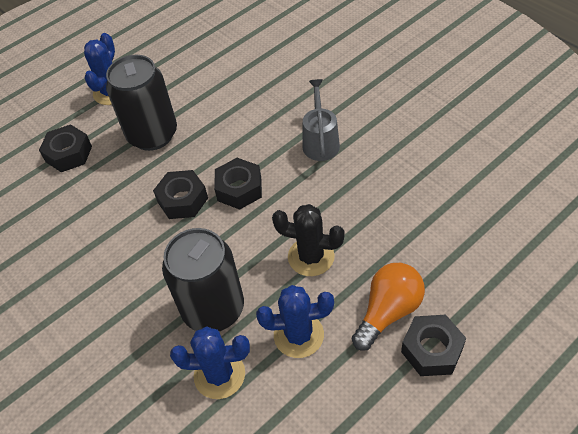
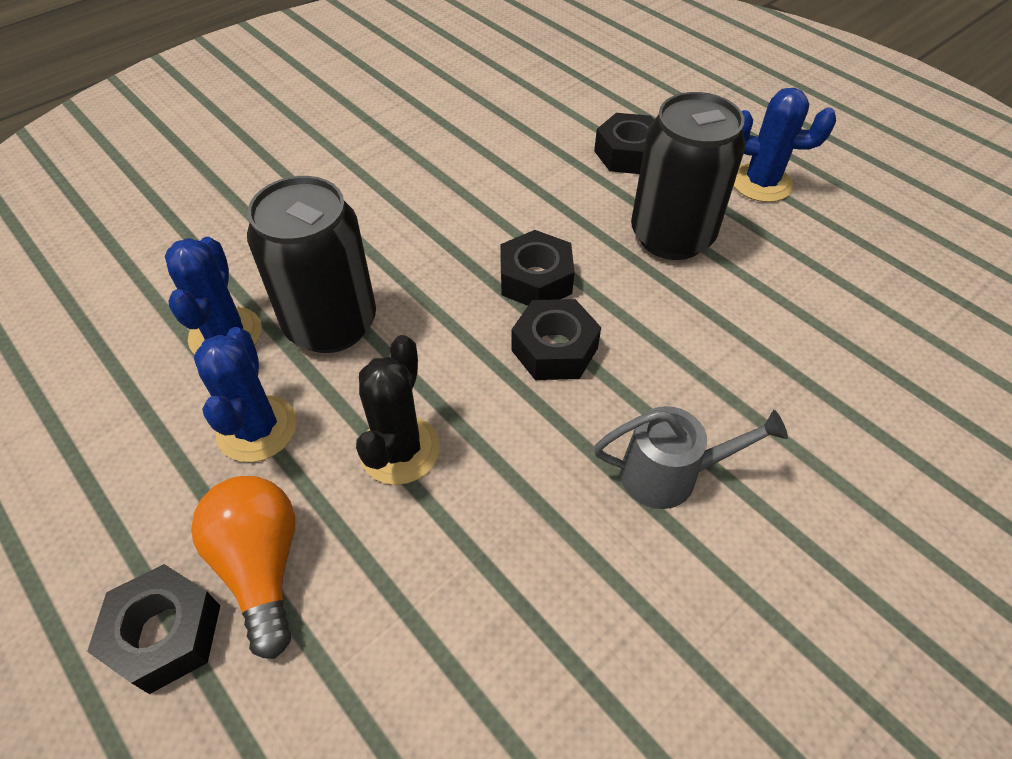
camera: 85 degrees right, 0 degrees up
orange light bulb [352,263,425,351] -> orange light bulb turned 150 degrees counterclockwise [191,476,295,659]

